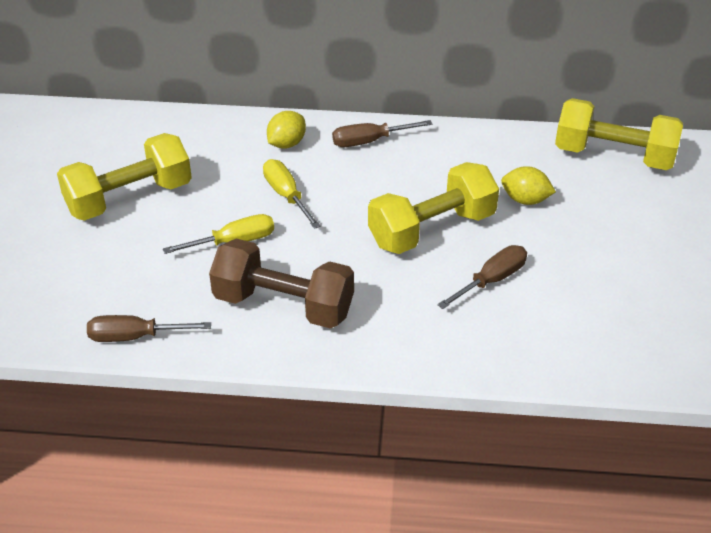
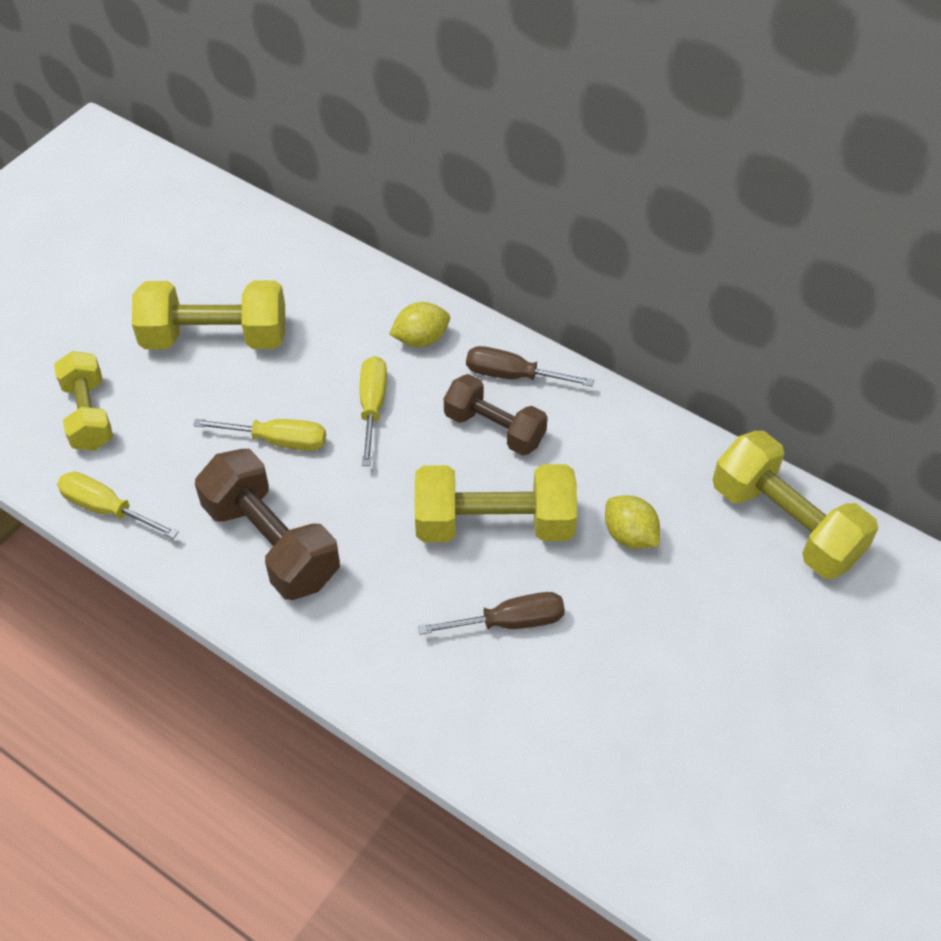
camera: 30 degrees right, 10 degrees up
brown screwdriver [87,315,211,342] -> yellow screwdriver [57,472,179,539]
none -> yellow dumbbell [54,351,113,451]
none -> brown dumbbell [444,374,548,455]

